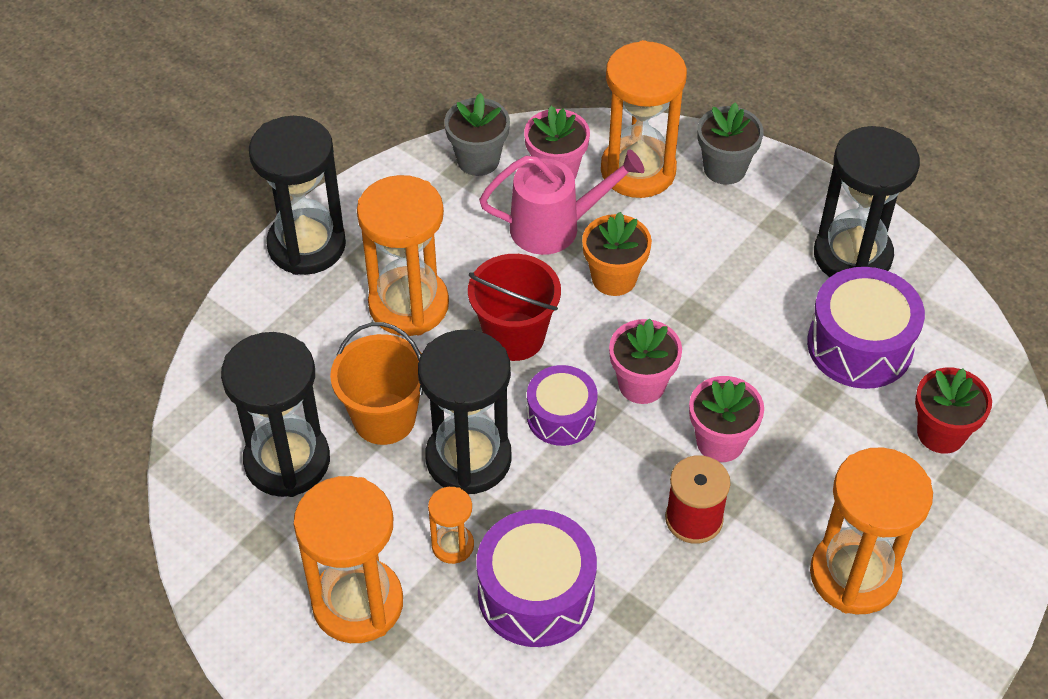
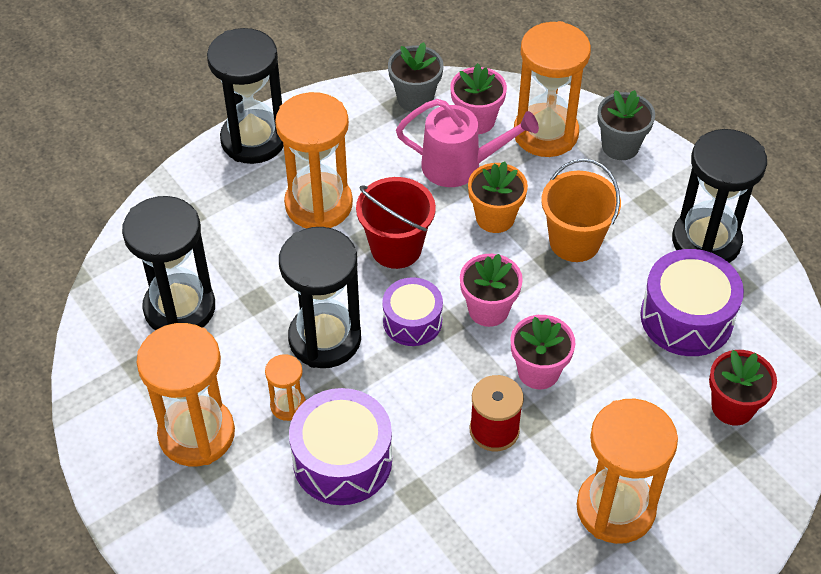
camera: 15 degrees right, 0 degrees up
orange bucket [330,322,423,445] -> orange bucket moved to [541,159,621,262]

